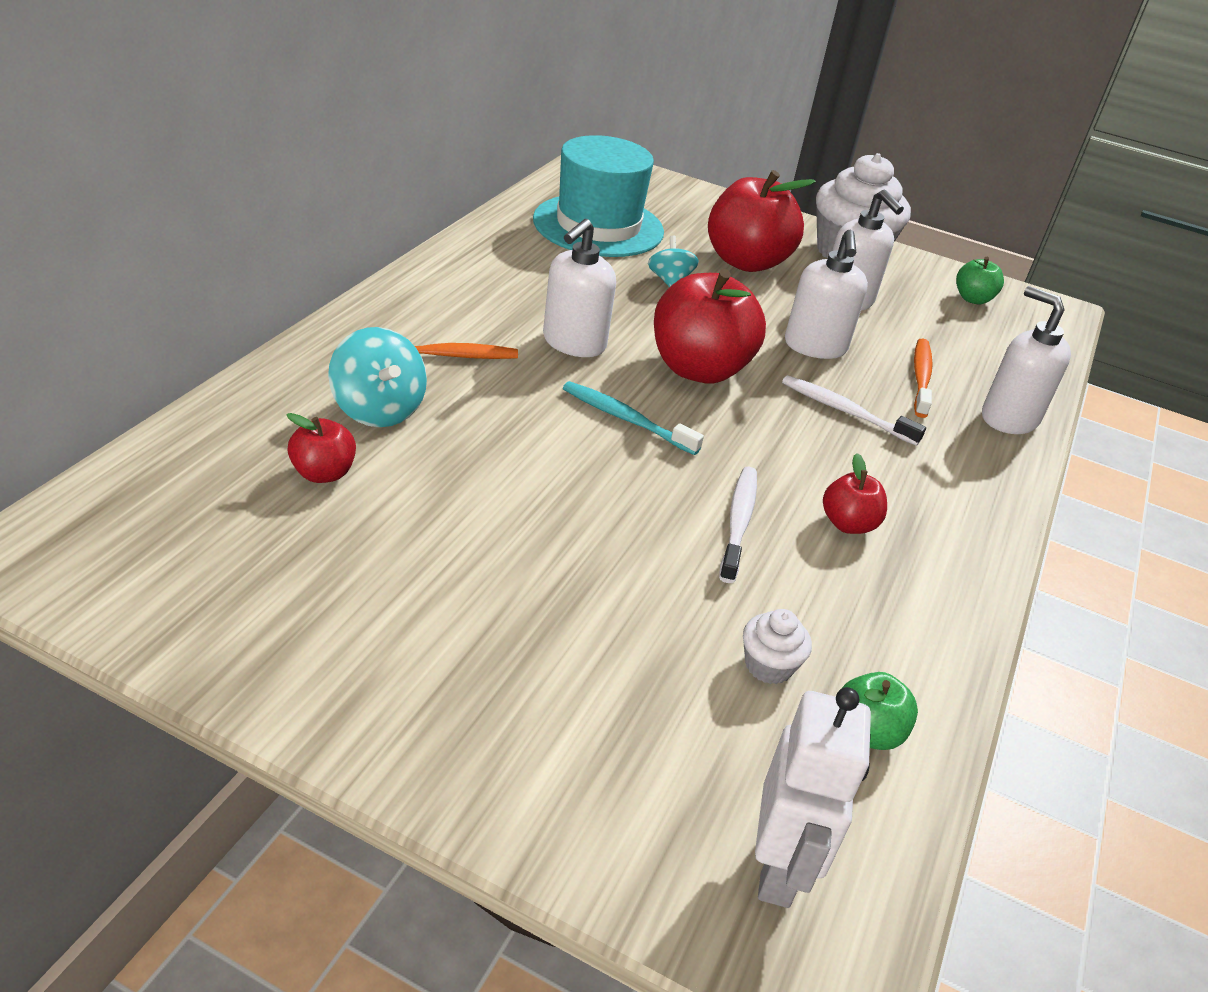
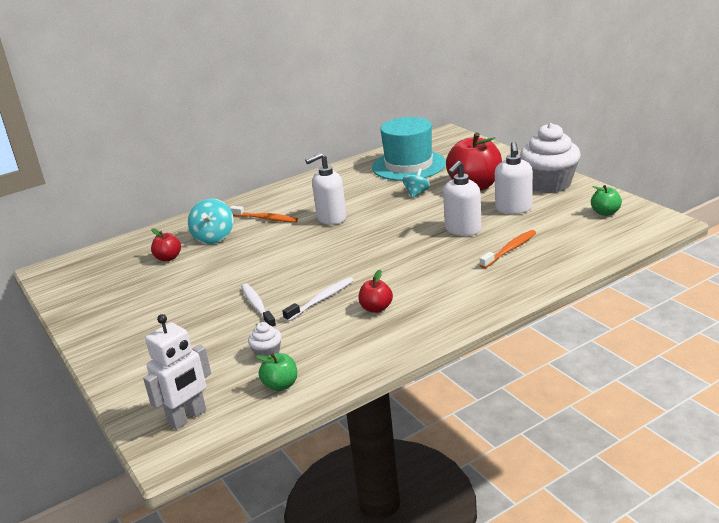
camera: 40 degrees right, 10 degrees down
turquoise toothbrush [563,381,704,455] -> none
red apple [654,269,766,384] -> none
white toothbrush [782,375,926,446] -> white toothbrush moved to [241,283,276,328]
white soap dispenser [982,286,1071,434] -> none

